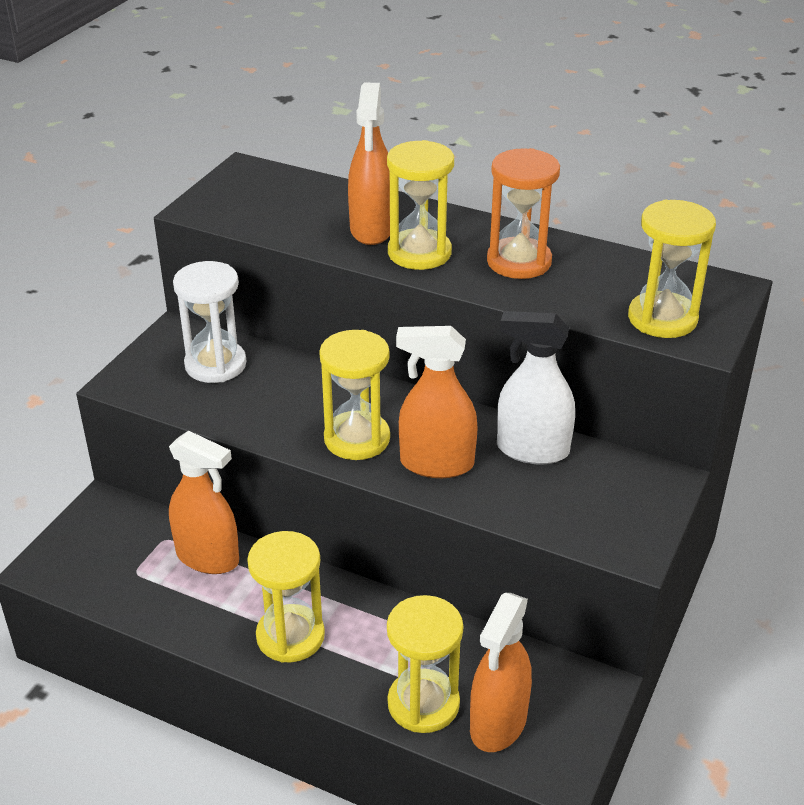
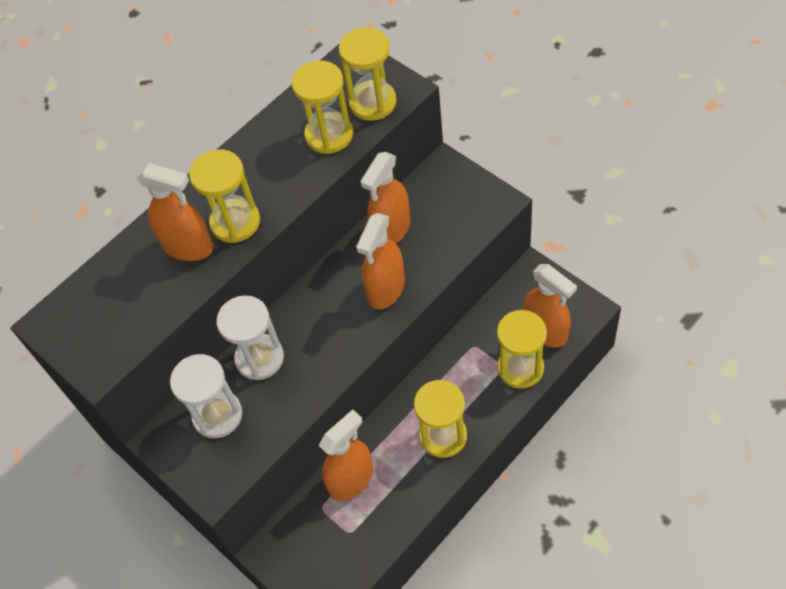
camera: 65 degrees left, 20 degrees up
yellow hourglass [319,330,390,460] -> yellow hourglass moved to [291,60,353,154]
orange hourglass [487,148,560,279] -> none
white spray bottle [497,311,575,464] -> orange spray bottle [360,152,410,244]
none -> white hourglass [216,295,284,380]

